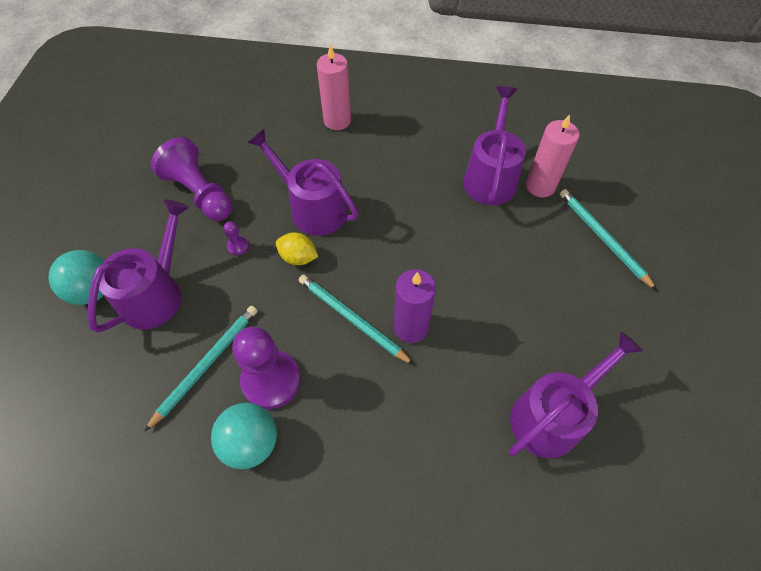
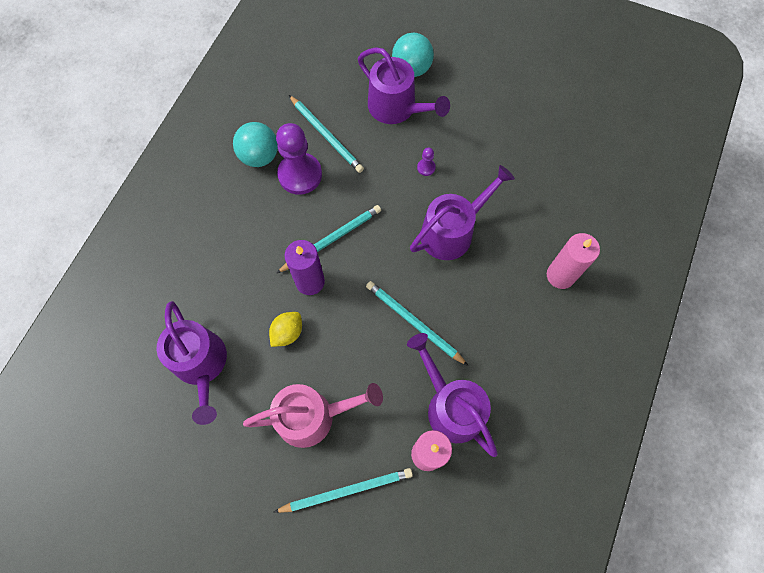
camera: 105 degrees right, 10 degrees up
purple pawn [151,137,232,221] -> none
yellow lemon [276,232,318,265] -> yellow lemon moved to [269,312,302,347]
purple watering can [463,86,526,205] -> purple watering can turned 150 degrees counterclockwise [407,333,498,457]
none -> pink watering can [243,383,383,448]
none -> turquoise pencil [366,281,468,366]

